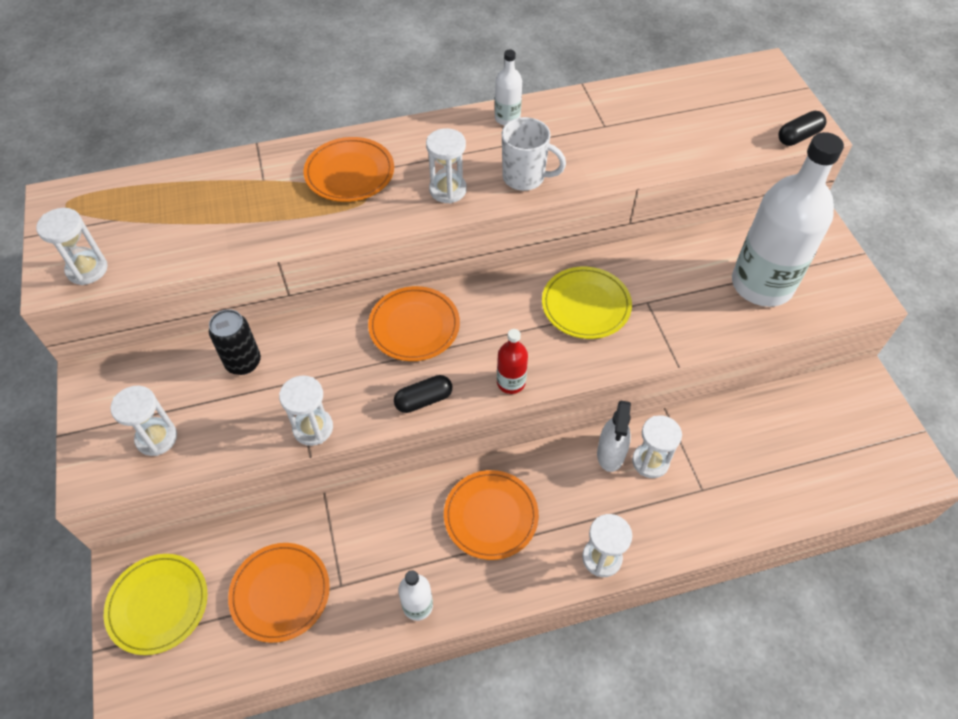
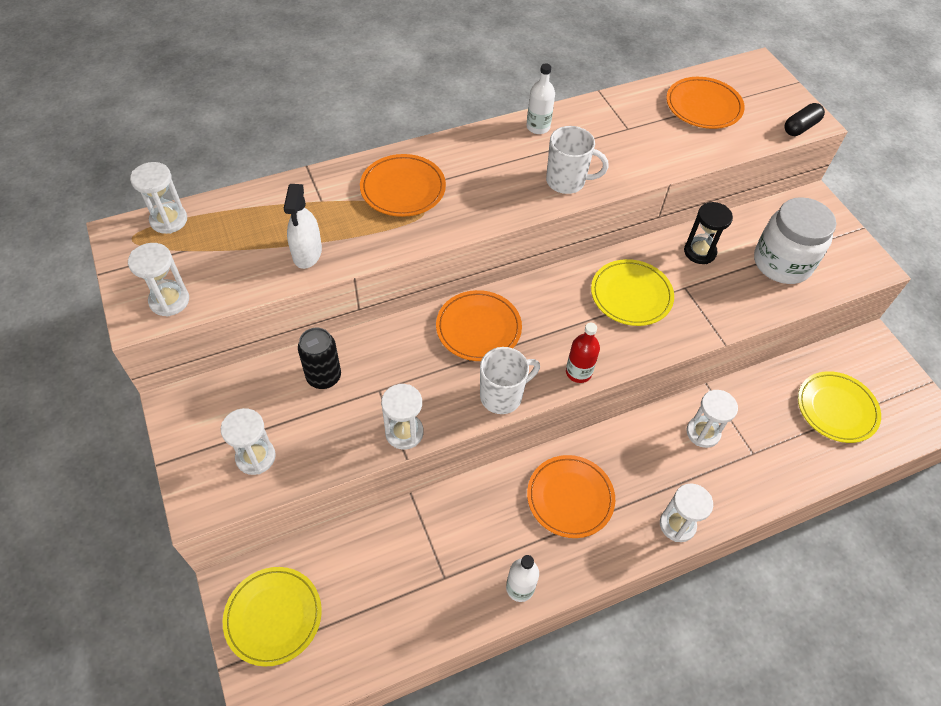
camera: 10 degrees left, 0 degrees up
orange plate [228,543,330,643] -> orange plate moved to [666,77,745,129]
black capsule [394,375,452,413] -> white mug [480,347,540,414]
white hourglass [426,128,467,204] -> white hourglass moved to [130,162,187,234]
white spray bottle [597,400,631,472] -> white spray bottle moved to [284,184,322,269]
white bottle [732,132,844,307] -> white jar [754,197,836,284]
none -> black hourglass [684,202,733,264]
none -> yellow plate [798,371,881,443]

